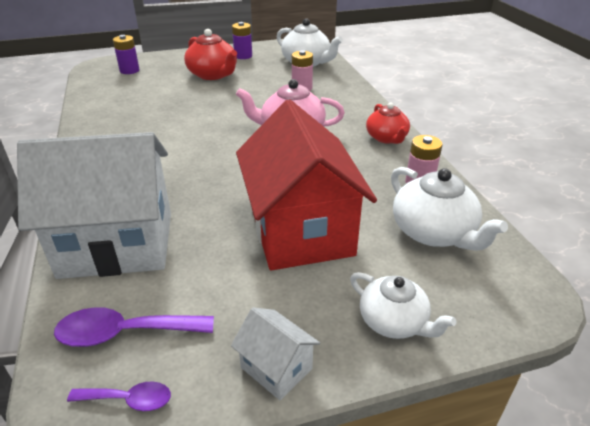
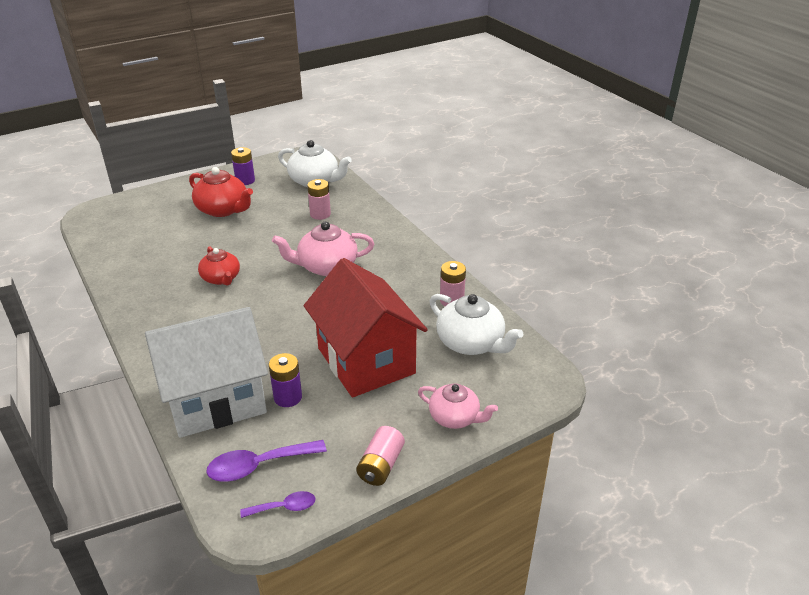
camera: 15 degrees left, 0 degrees up
purple battery [113,35,140,74] -> purple battery moved to [269,353,302,407]
white house [231,308,320,400] -> pink battery [356,426,405,486]
white teapot [350,272,456,339] -> pink teapot [418,384,498,429]
red teapot [366,103,410,144] -> red teapot moved to [198,246,240,286]

